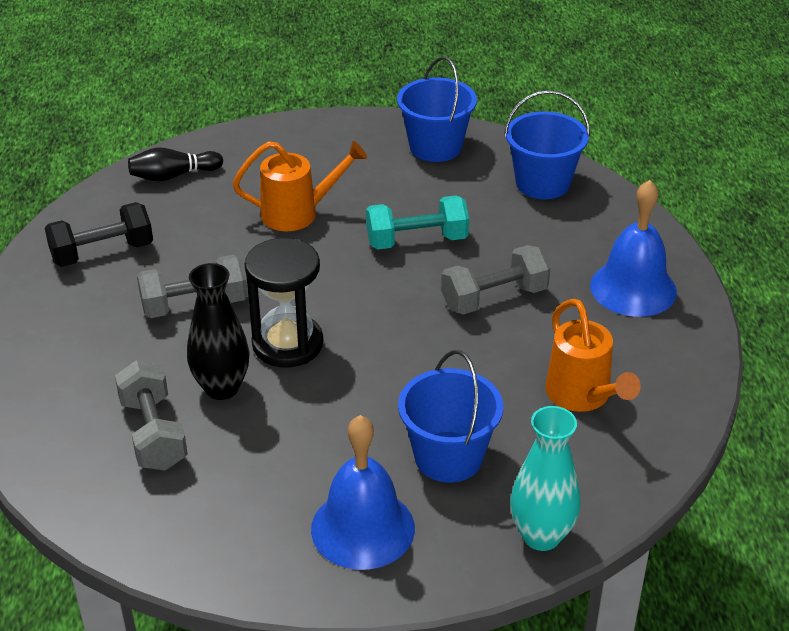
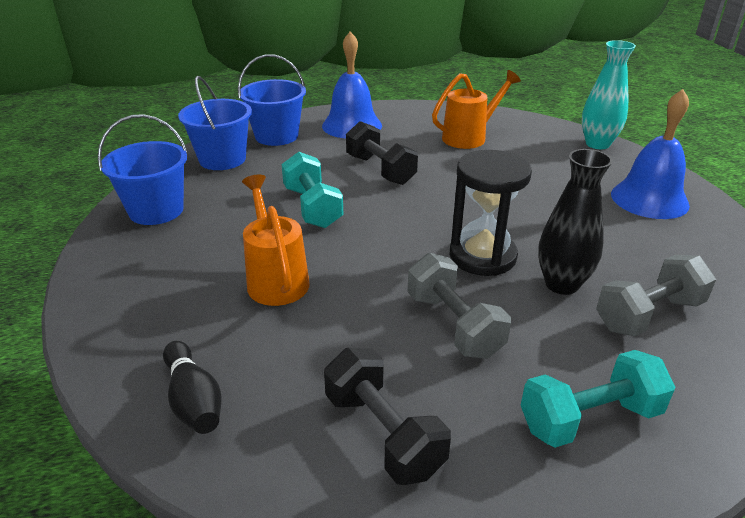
camera: 100 degrees left, 5 degrees down
blue bucket [398,350,503,483] -> blue bucket moved to [238,54,306,146]
grey dumbbell [441,245,550,315] -> black dumbbell [346,121,418,185]
none -> turquoise dumbbell [521,350,675,448]

